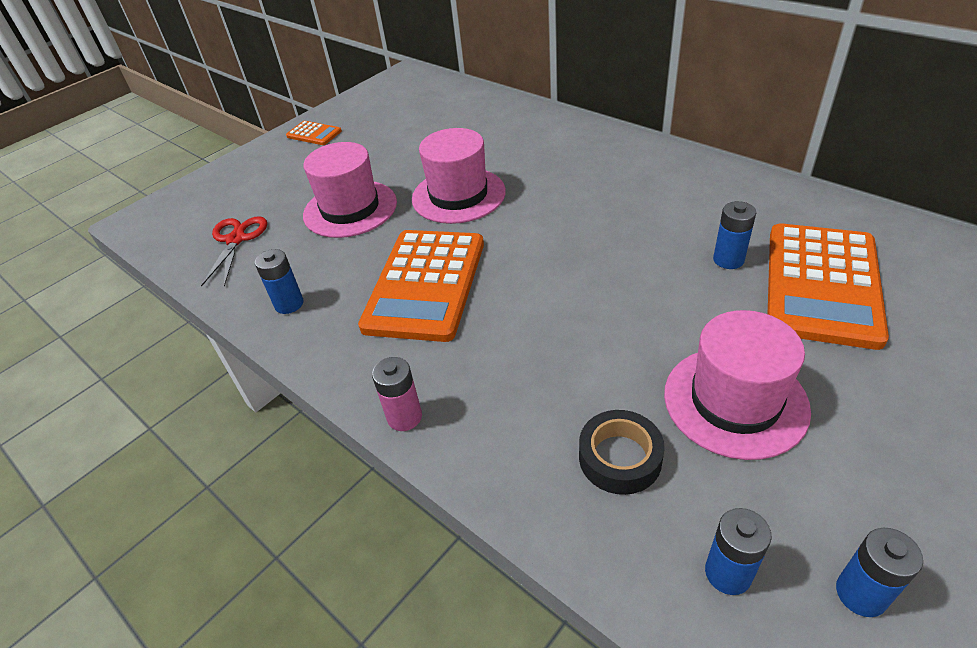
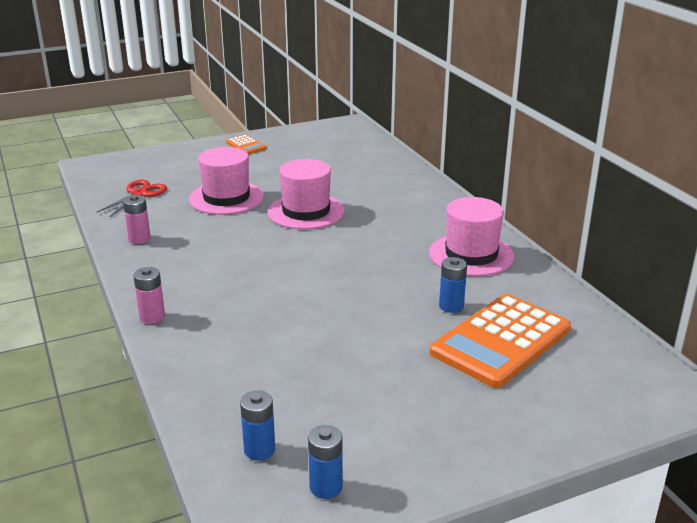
camera: 20 degrees right, 15 degrees down
blue battery [255,249,303,314] -> pink battery [123,195,151,244]
orange calculator [358,230,484,342] -> none
black tape [579,410,665,495] -> none
pink hat [664,310,811,460] -> pink hat moved to [429,197,514,276]

